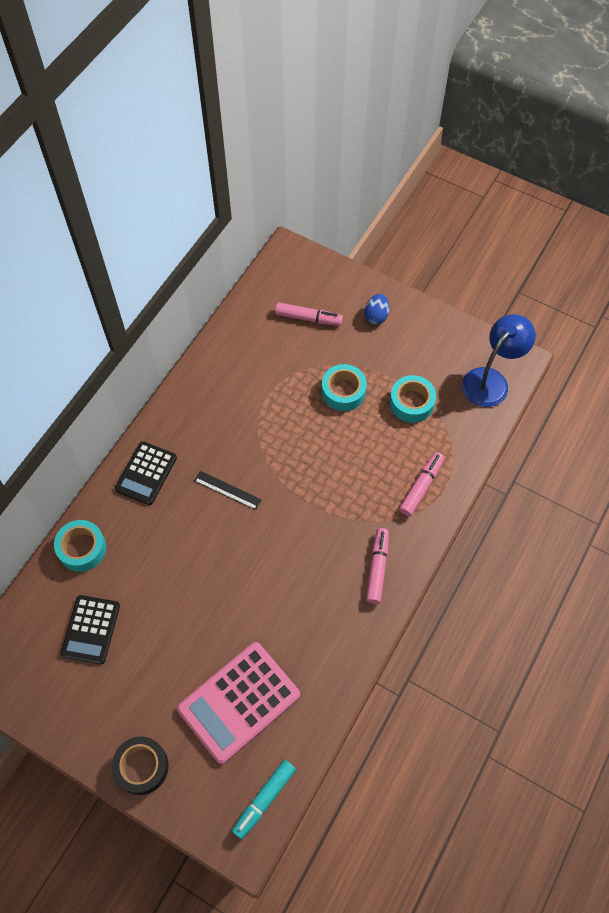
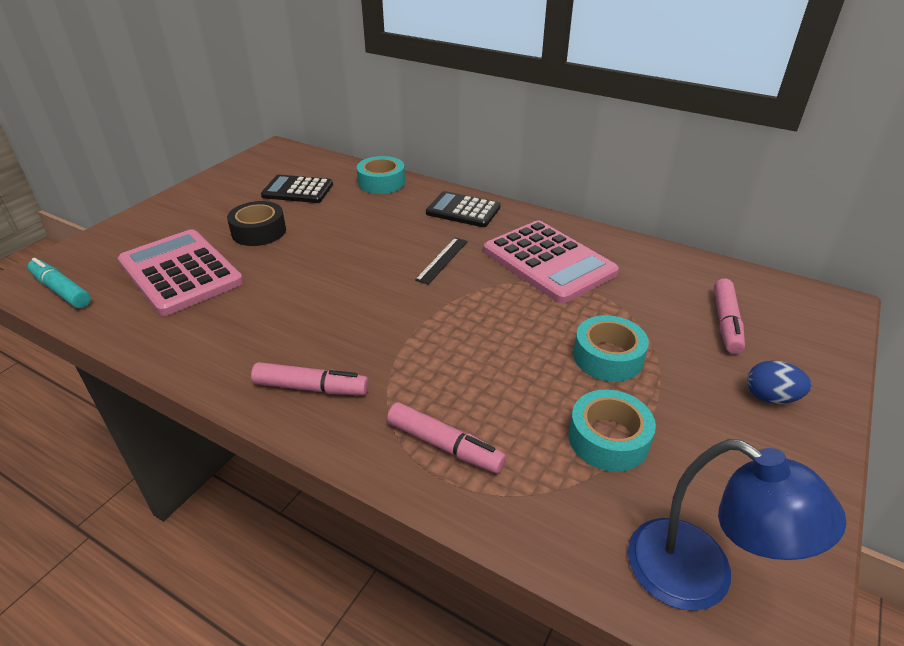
camera: 90 degrees right, 25 degrees down
black tape [112,736,169,795] -> black tape moved to [227,201,286,246]
none -> pink calculator [484,220,619,304]

